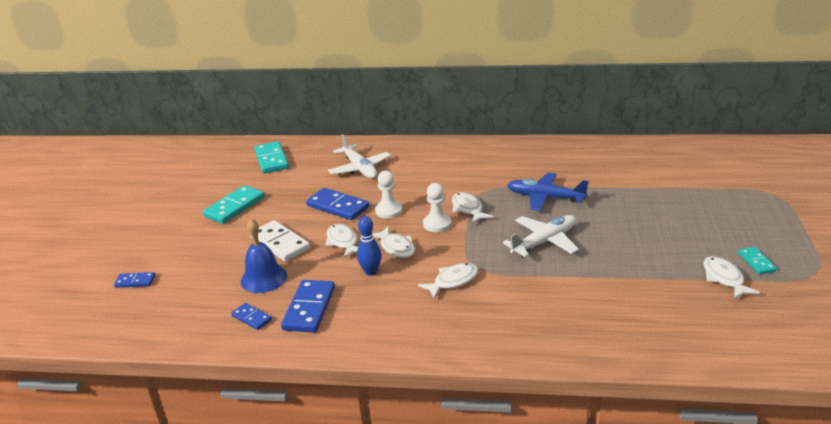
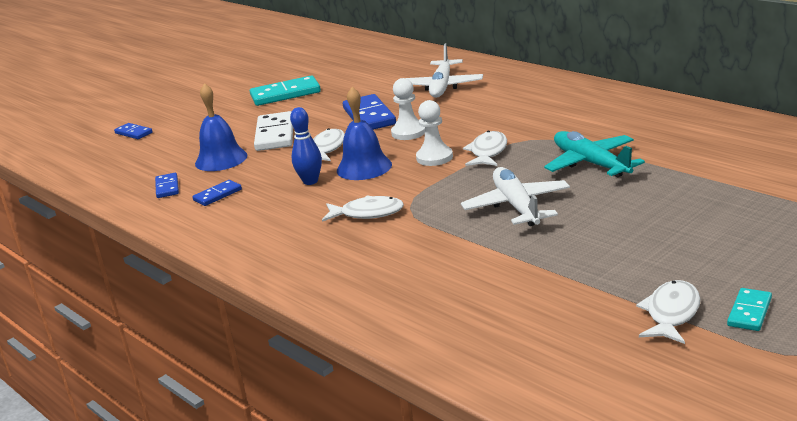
camera: 40 degrees right, 5 degrees down
turquoise domino [254,141,289,173] -> none
blue domino [281,280,335,332] -> blue domino [192,180,242,206], size x0.55
white fish [373,226,415,258] -> blue bell [337,87,392,180]
white plane [503,215,579,257] -> white plane turned 105 degrees counterclockwise [461,167,570,226]
blue plane [507,173,589,211] -> turquoise plane [544,131,645,177]

